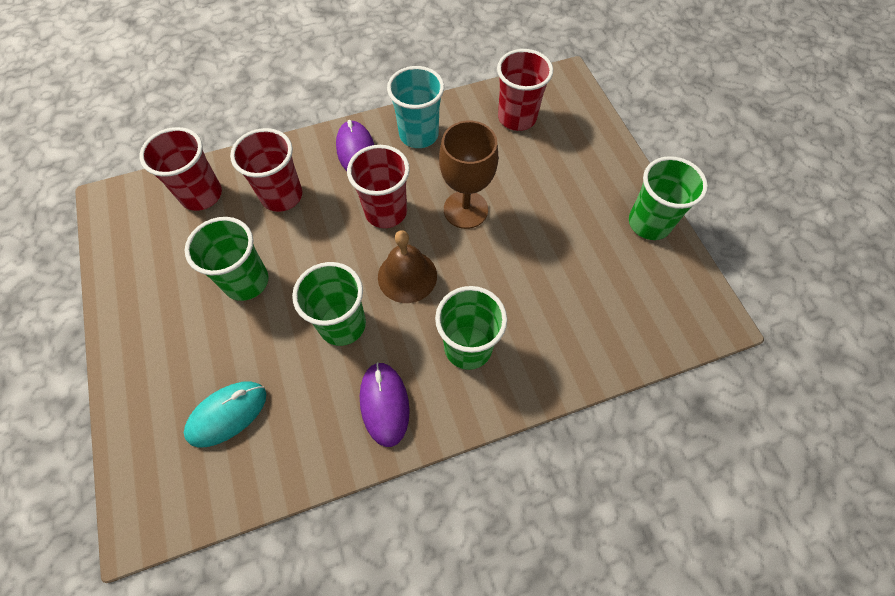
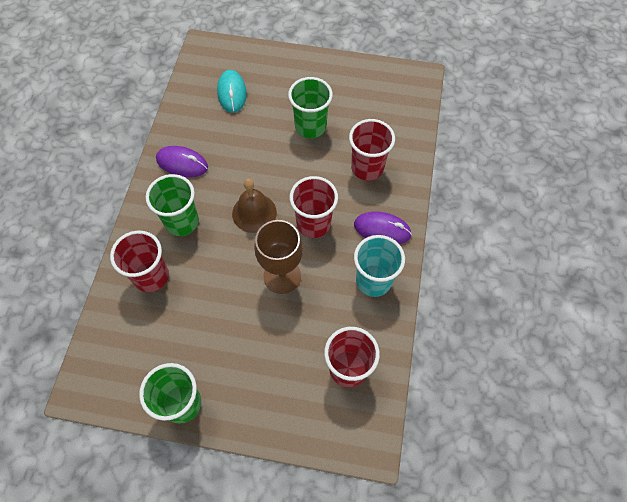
camera: 120 degrees right, 0 degrees up
red cup [139,127,222,211] -> red cup moved to [110,231,169,292]
green cup [292,262,366,346] -> none

